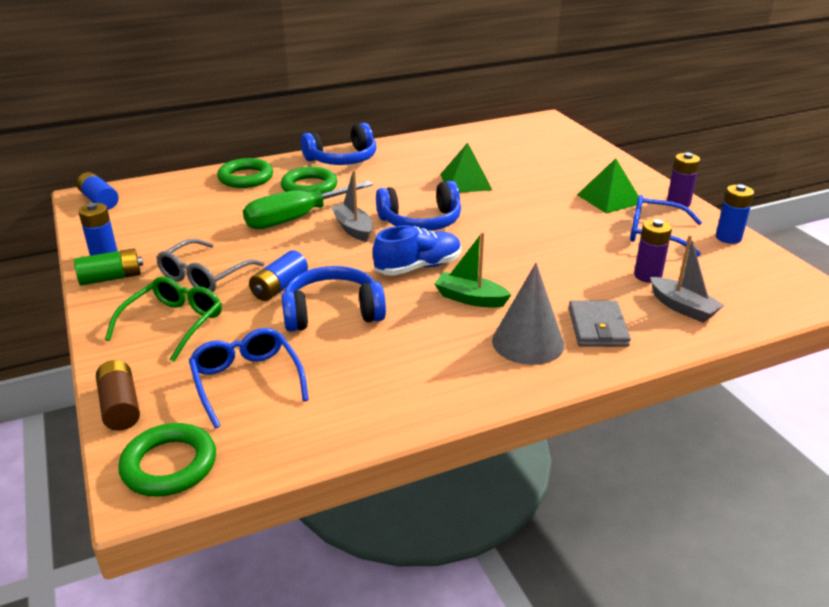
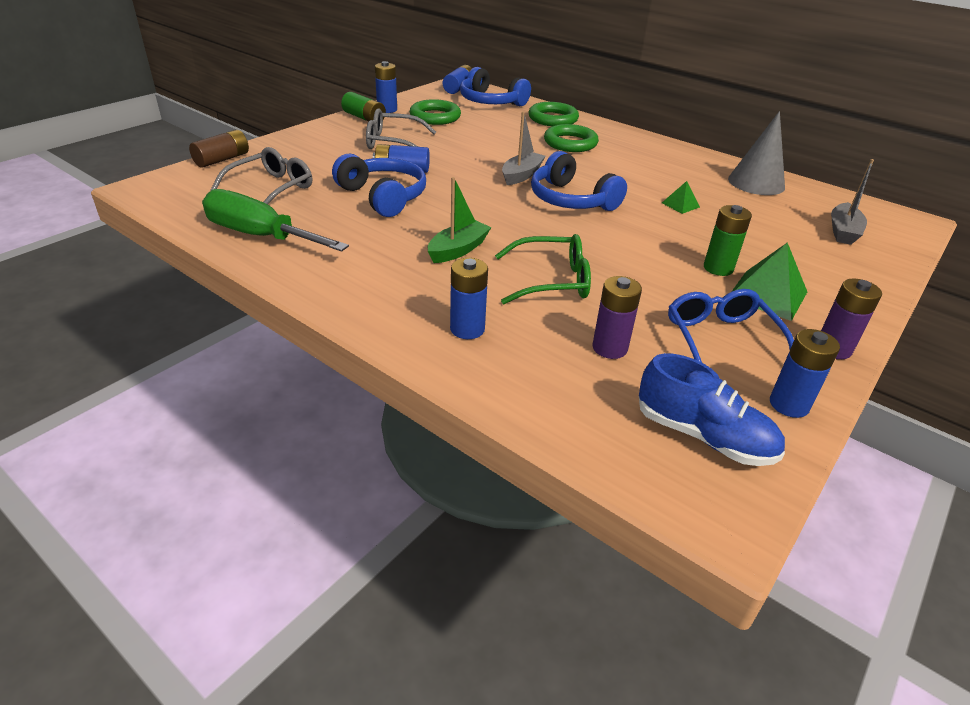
camera: 60 degrees right, 5 degrees up
green glasses [105,276,222,362] -> green glasses moved to [495,234,591,304]
green ring [118,423,216,497] -> green ring moved to [410,99,461,125]
blue glasses [189,328,309,428] -> grey glasses [210,147,312,204]
green screwdriver [243,181,373,229] -> green screwdriver moved to [202,189,349,252]
blue headphones [301,123,376,165] -> blue headphones moved to [460,67,531,106]
blue shoe [373,225,461,276] -> blue shoe moved to [639,353,785,466]
green boat [434,232,512,308] -> green boat turned 45 degrees clockwise [428,177,492,263]
green pyramid [440,142,492,193] -> green pyramid [662,181,700,214], size x0.53
grey cone [492,263,564,365] -> grey cone moved to [728,111,785,195]
grey wallet [569,300,631,347] -> blue battery [450,258,488,339]
grey boat [650,235,724,323] -> grey boat moved to [831,159,874,245]
none -> green battery [704,205,752,276]

